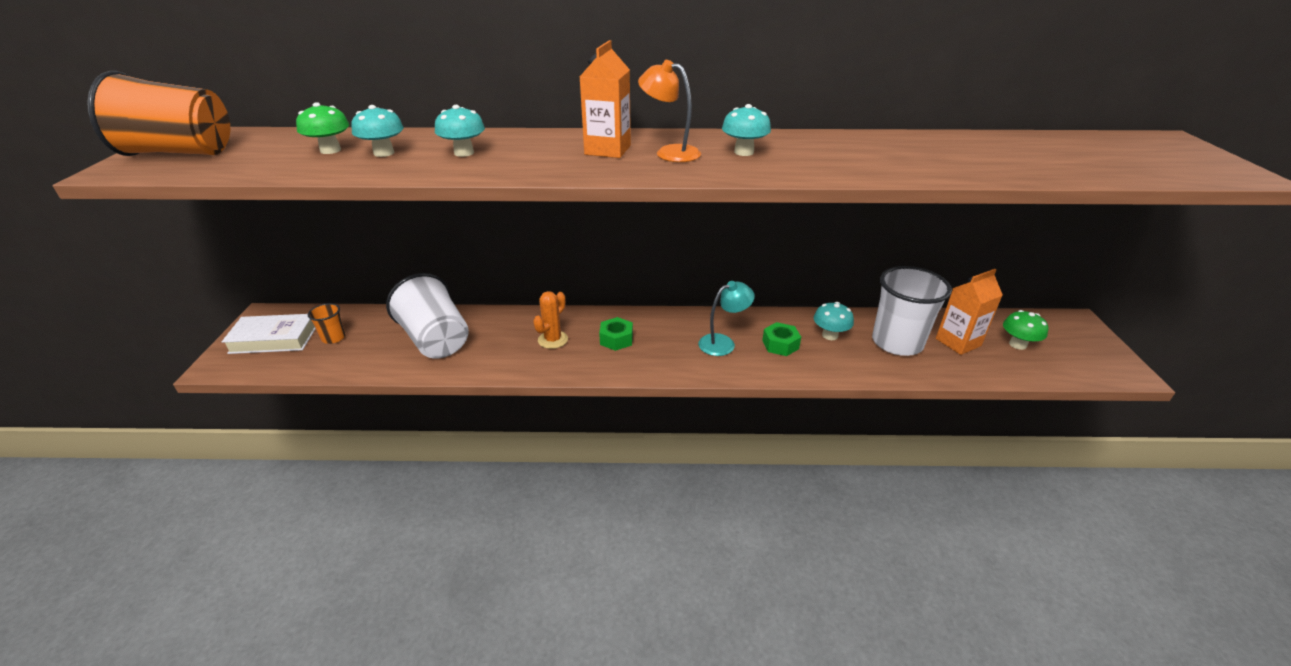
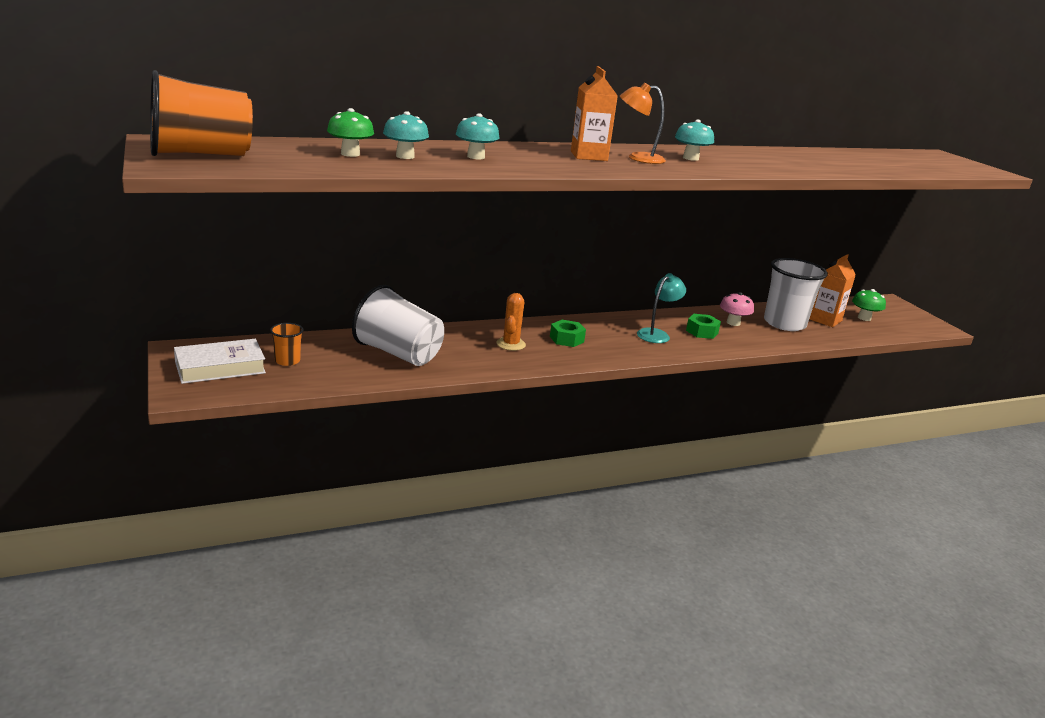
camera: 25 degrees left, 10 degrees down
turquoise mushroom [814,302,854,340] -> pink mushroom [720,292,754,326]

